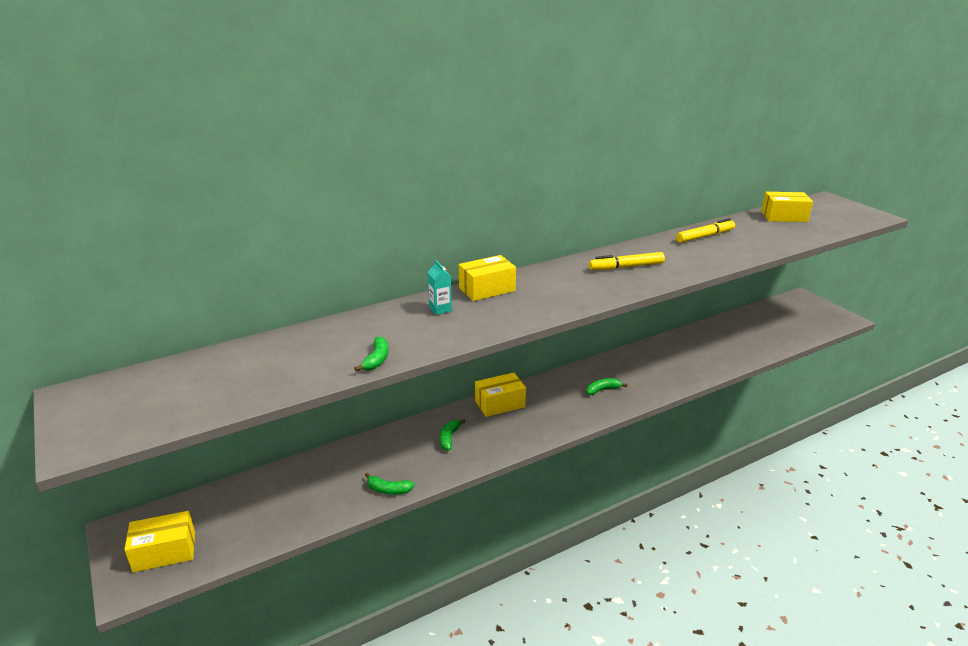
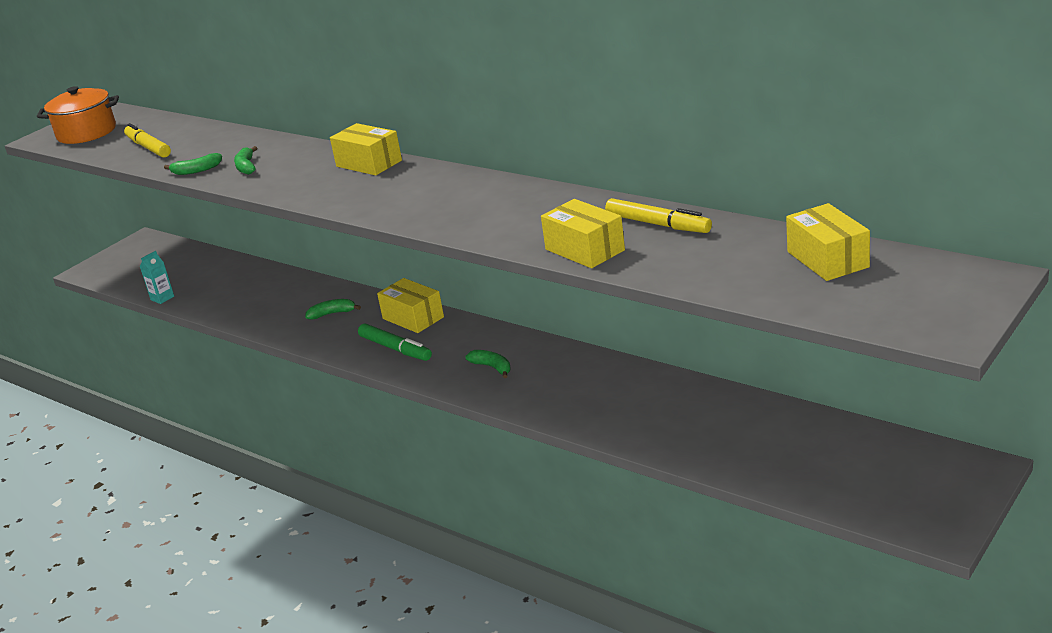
camera: 70 degrees right, 0 degrees up
yellow box [124,511,195,572] -> yellow box moved to [541,199,625,268]
green banana [365,473,415,495] -> green banana moved to [234,146,257,175]
turquoise carton [428,260,452,315] -> turquoise carton moved to [140,251,174,304]
yellow marker [589,252,665,270] -> yellow marker moved to [124,123,171,158]
none -> orange pot [37,86,119,144]
none -> green marker [358,323,432,361]

